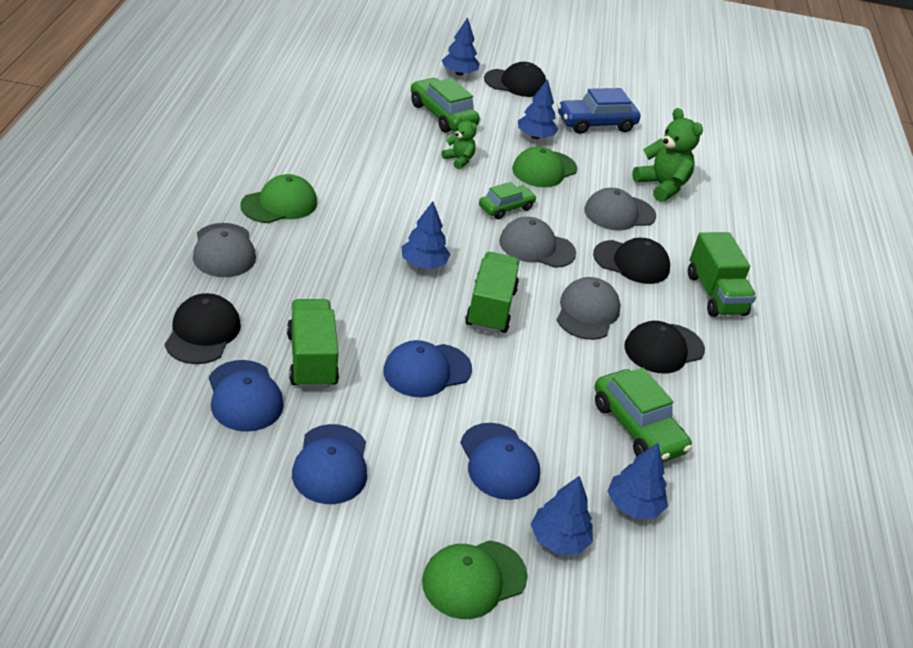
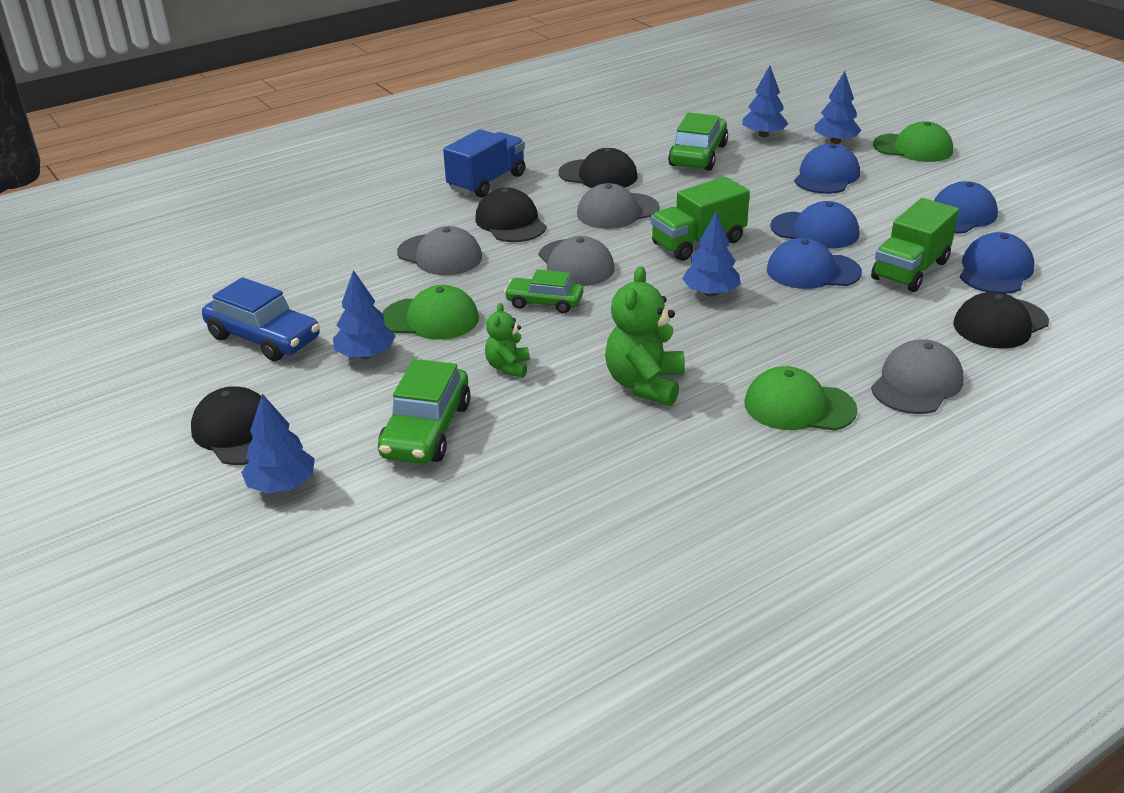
camera: 125 degrees left, 5 degrees down
green teddy bear [632,108,703,202] -> green teddy bear moved to [605,266,685,406]
green truck [688,232,756,317] -> blue truck [443,129,525,198]
none -> blue cap [767,238,862,289]

